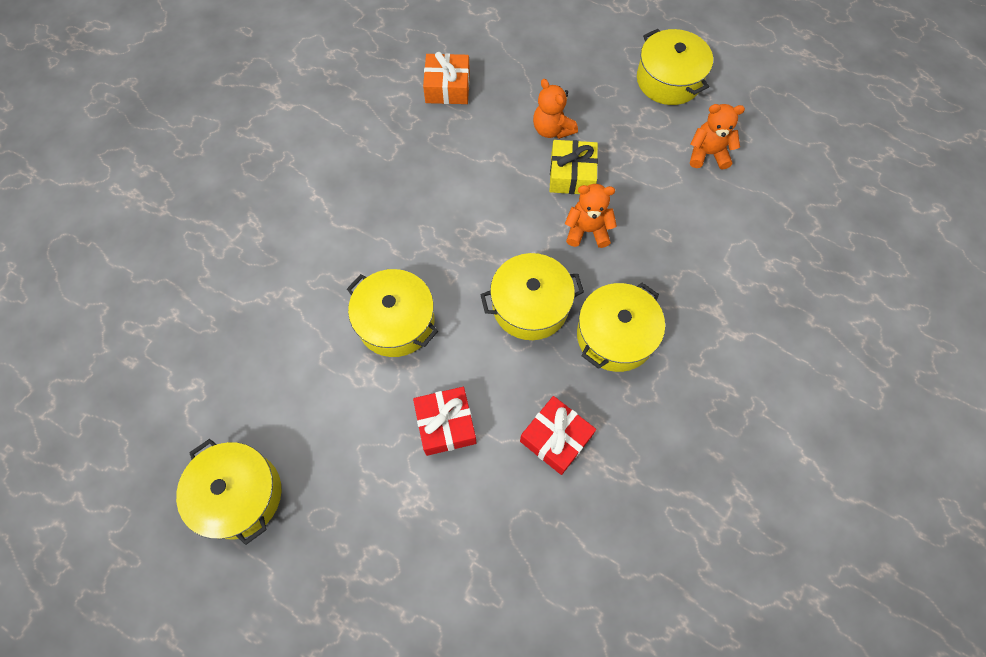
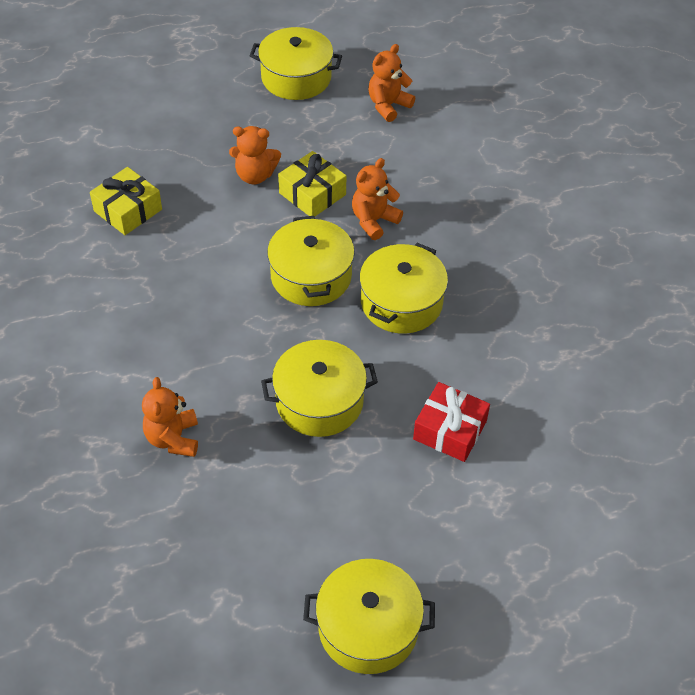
camera: 50 degrees left, 15 degrees down
orange gift [423,52,470,104] -> yellow gift [90,167,162,235]
red gift [520,396,596,475] -> none
yellow pot [577,283,665,372] -> yellow pot moved to [267,216,355,306]
none -> orange teddy bear [142,377,198,457]

